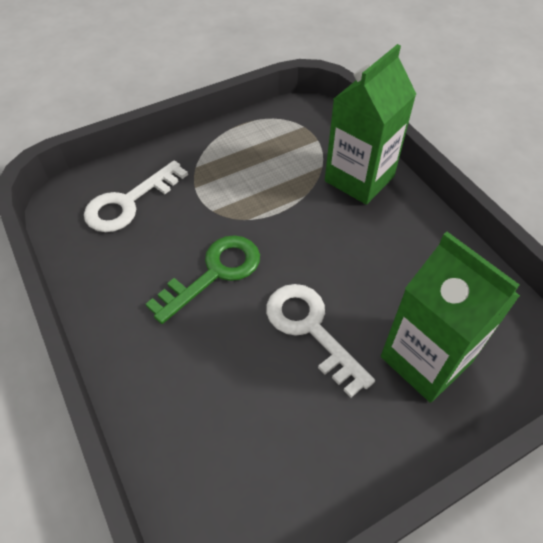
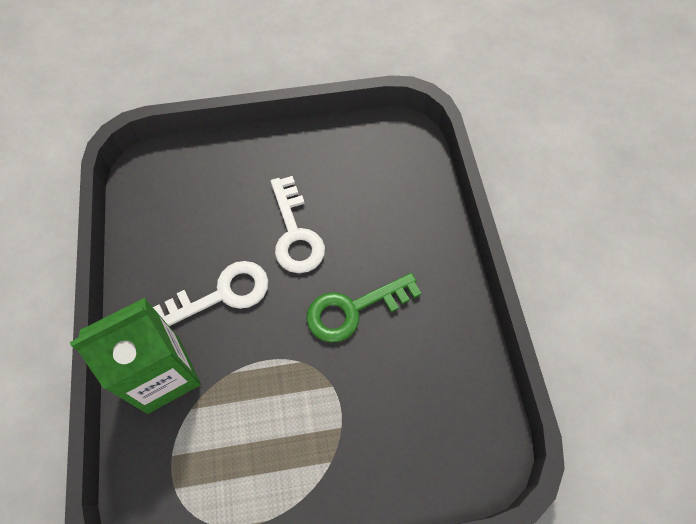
camera: 160 degrees left, 10 degrees up
white key [84,161,188,232] -> white key moved to [153,261,268,326]
green carton [381,232,520,403] -> none

